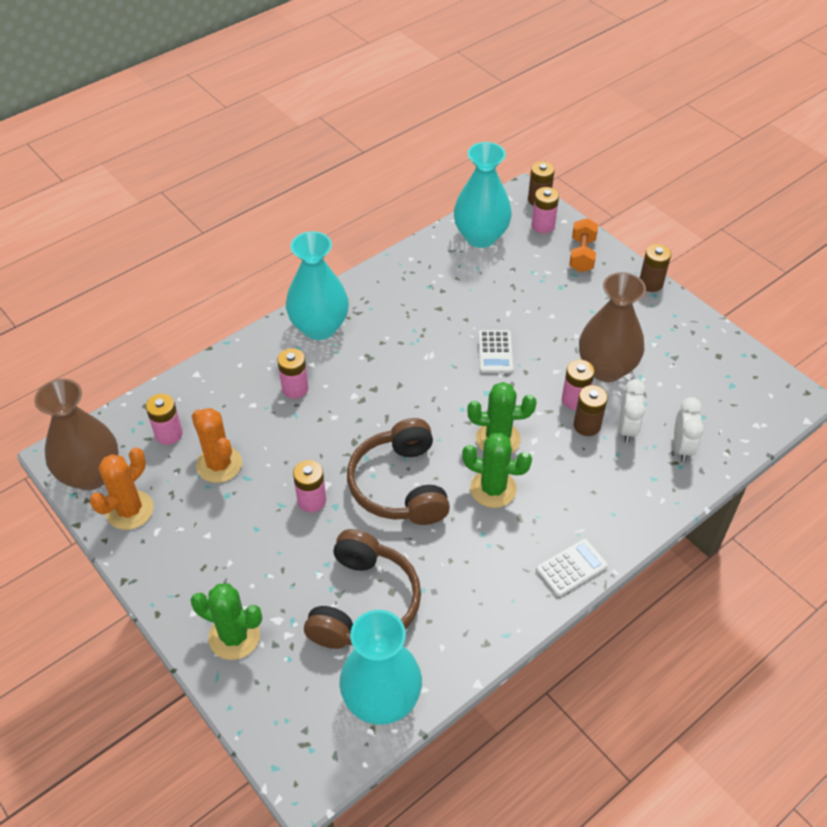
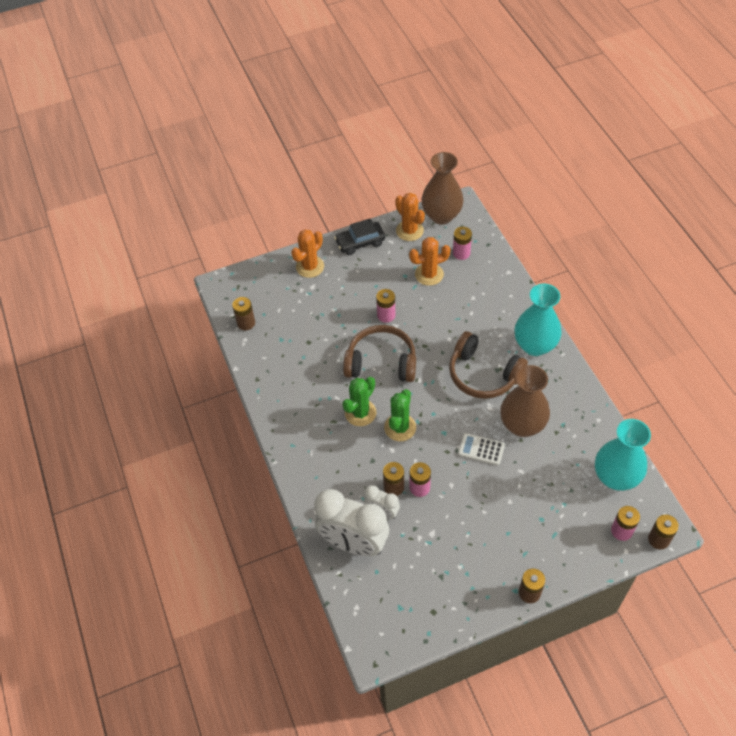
camera: 110 degrees right, 5 degrees up
green cactus [190,583,262,660] -> orange cactus [291,229,324,278]
pink battery [277,348,309,399] -> none
brown headphones [304,529,421,649] -> brown headphones moved to [449,331,528,399]
turquoise vase [339,610,422,725] -> brown battery [232,297,255,330]
white calculator [536,539,608,597] -> none
orange dumbbell [569,218,598,272] -> none
brown vase [579,272,646,382] -> brown vase moved to [500,365,550,437]
white clock [674,397,704,462] -> white clock [314,489,389,556], size x1.99
none -> black car [334,218,385,255]

